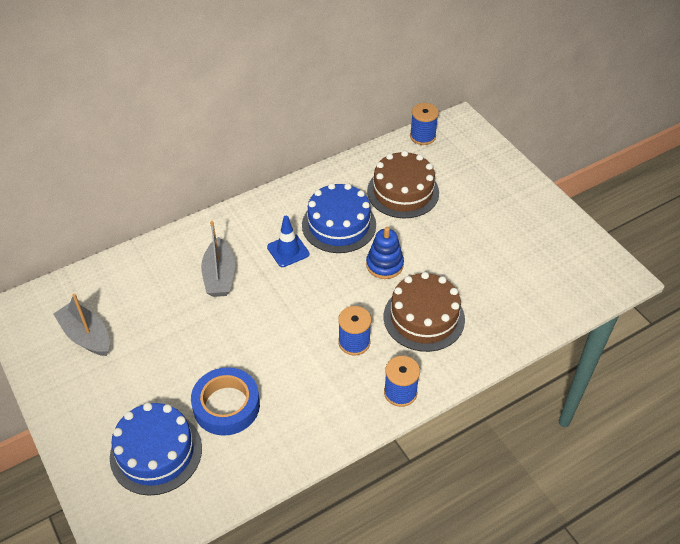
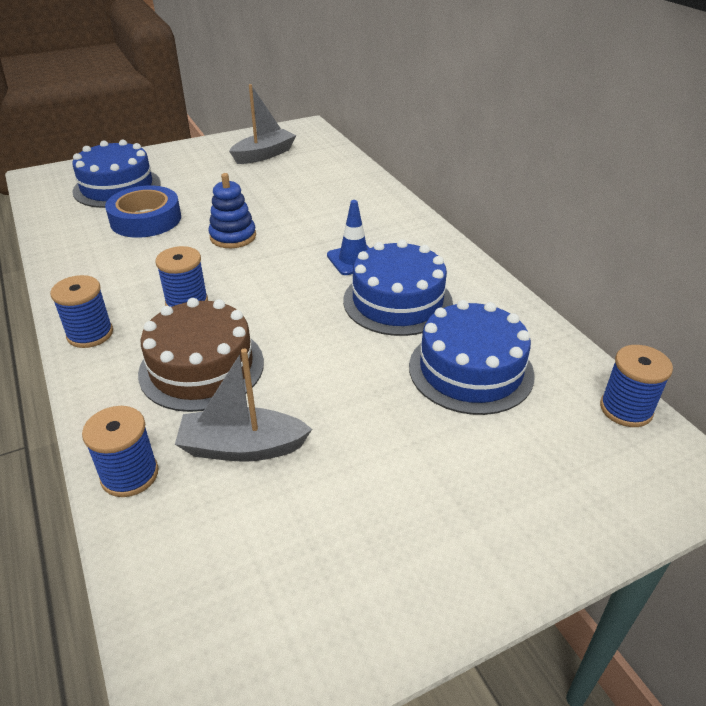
camera: 95 degrees right, 10 degrees down
grey boat [201,221,235,297] -> grey boat moved to [175,349,312,462]
blue stacking toy [366,227,404,279] -> blue stacking toy moved to [209,173,256,248]
brown cake [367,151,439,218] -> blue cake [409,300,535,415]
none -> blue spool [82,406,158,497]

